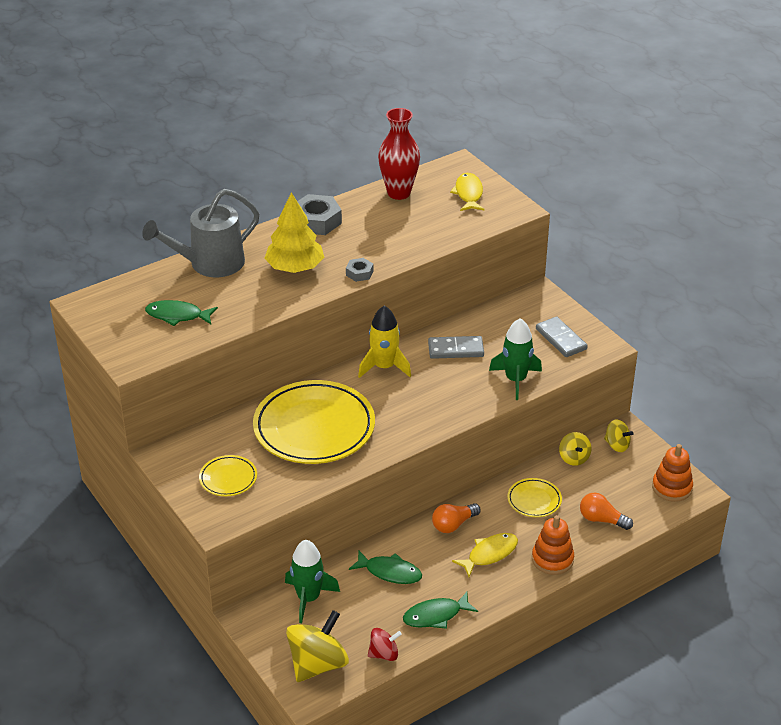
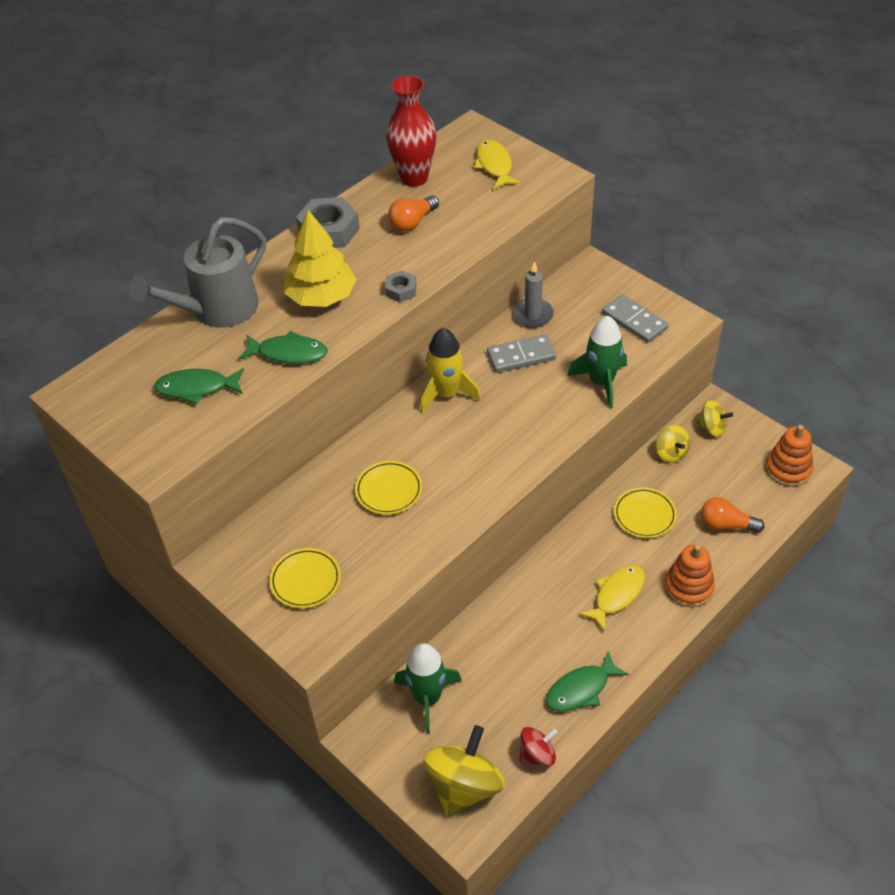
camera: 10 degrees left, 10 degrees up
yellow plate [253,380,375,464] -> yellow plate [355,461,422,515], size x0.46
green fish [349,550,422,584] -> green fish moved to [239,331,328,364]
orange light bulb [432,503,481,533] -> orange light bulb moved to [388,196,439,232]
none -> grey candle [512,261,554,328]

